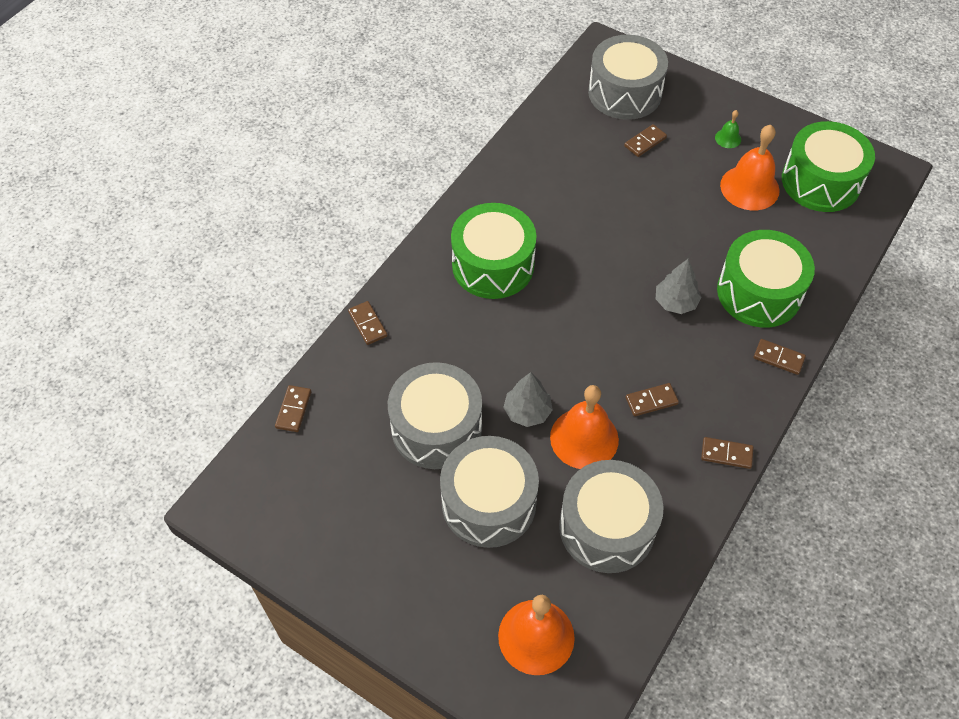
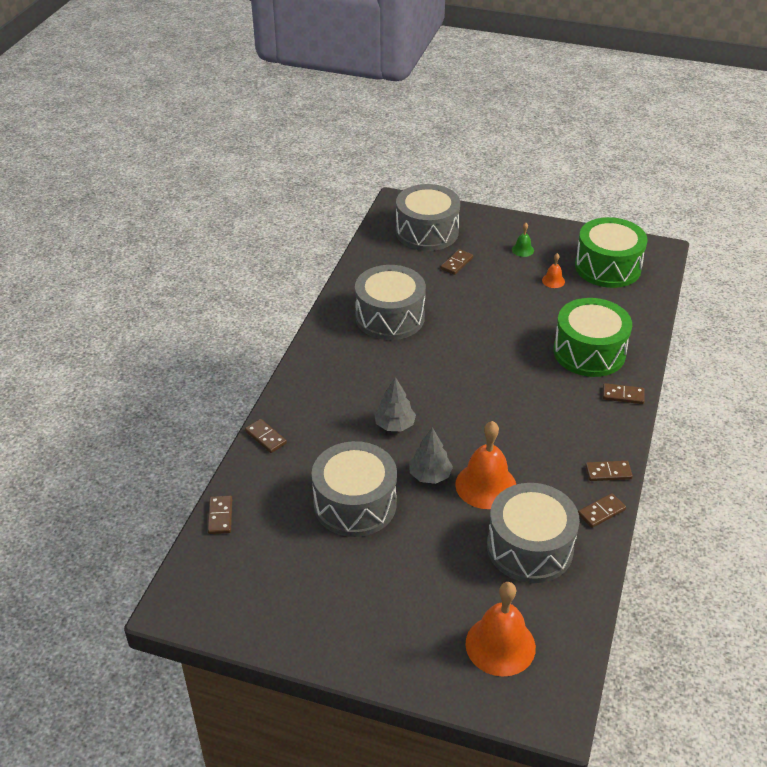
camera: 15 degrees left, 15 degrees down
grey drum [440,436,539,548] -> grey drum moved to [355,265,426,340]
green drum [451,203,536,299] -> none
brown domino [626,383,679,416] -> brown domino moved to [578,493,626,528]
grey tree [656,259,701,314] -> grey tree moved to [374,377,416,431]
orange bell [720,125,780,211] -> orange bell [542,253,565,288], size x0.46

